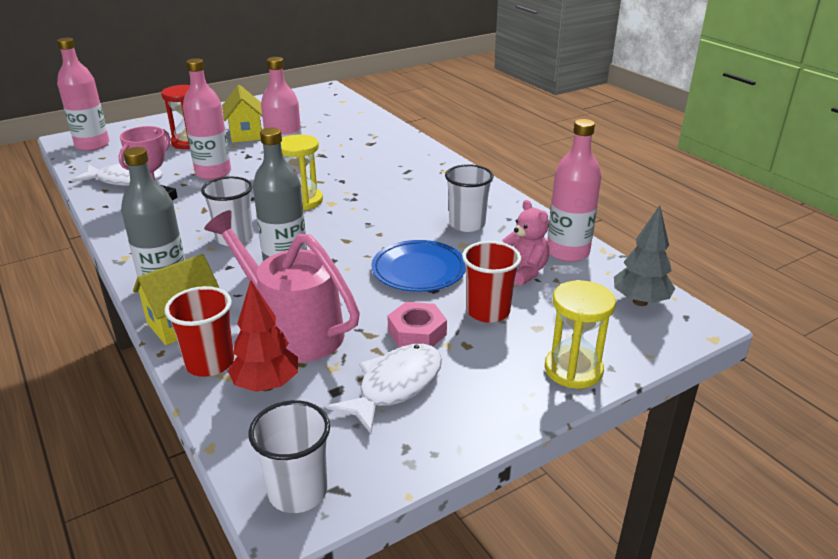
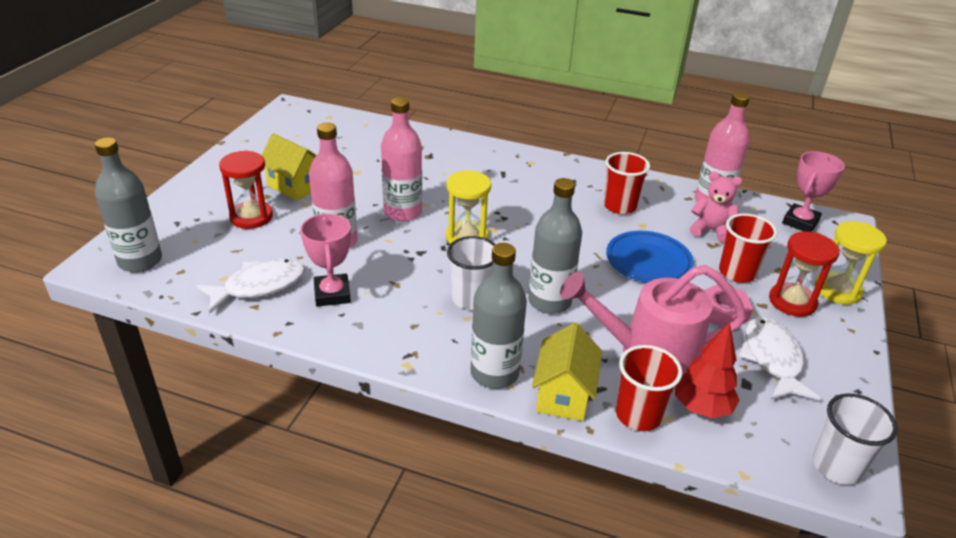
camera: 40 degrees left, 5 degrees up
pink bottle [57,38,109,151] -> grey bottle [95,137,162,272]
white cup [445,164,494,232] -> red cup [604,152,650,214]
grey tree [614,205,675,306] -> pink trophy [782,151,845,232]
none -> red hourglass [769,231,840,317]

